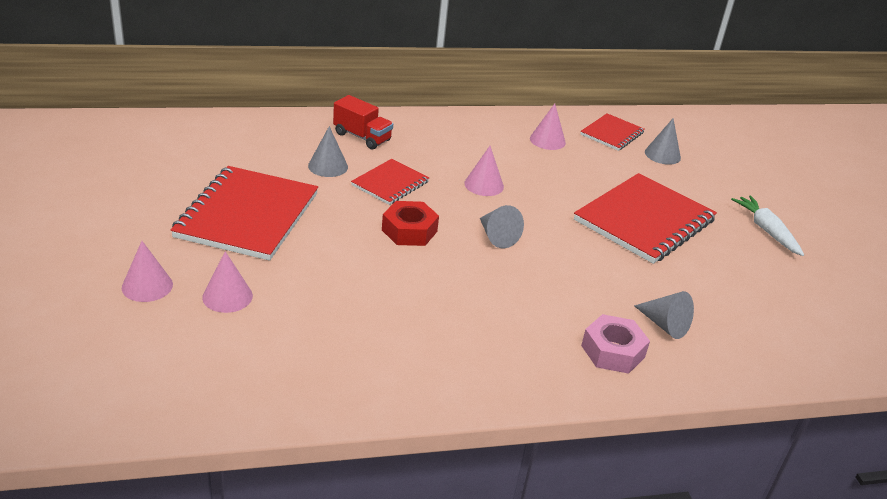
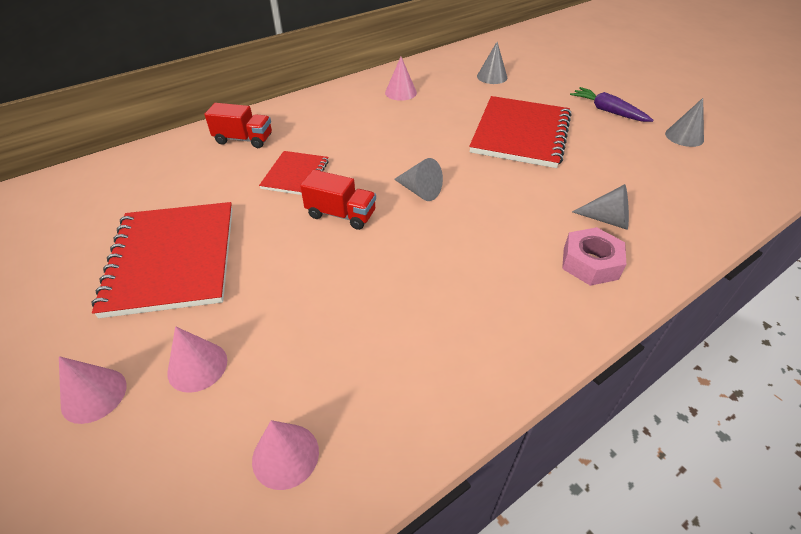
camera: 20 degrees left, 10 degrees up
grey cone [308,126,348,177] -> grey cone moved to [665,98,704,147]
red nut [382,201,439,246] -> red truck [300,170,376,230]
pink cone [464,146,504,196] -> pink cone moved to [252,420,319,490]
red notebook [580,113,645,151] -> none
white carrot [731,195,804,256] -> purple carrot [570,87,654,122]

